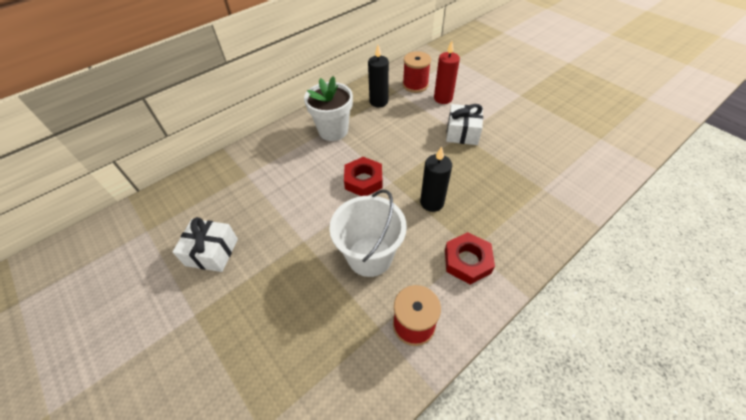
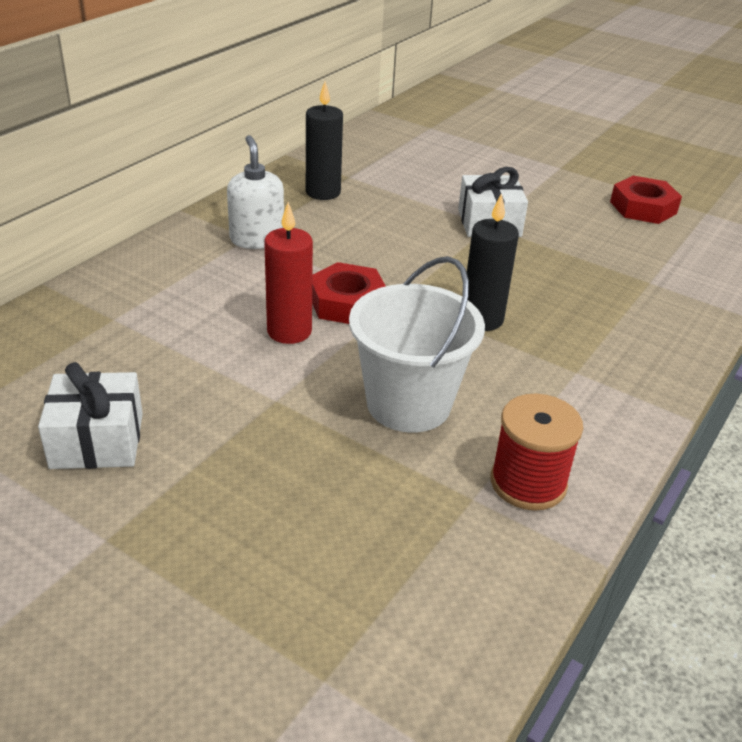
camera: 20 degrees left, 15 degrees down
white flower pot [304,76,353,141] -> white soap dispenser [227,135,284,249]
red spool [403,51,431,93] -> none
red candle [434,41,460,104] -> red candle moved to [264,202,313,344]
red nut [445,232,495,285] -> red nut moved to [610,176,682,224]

